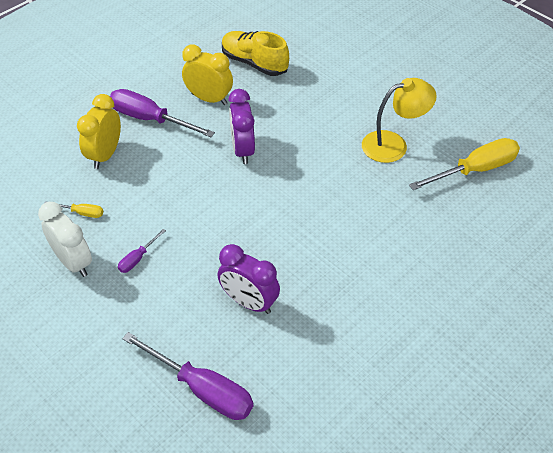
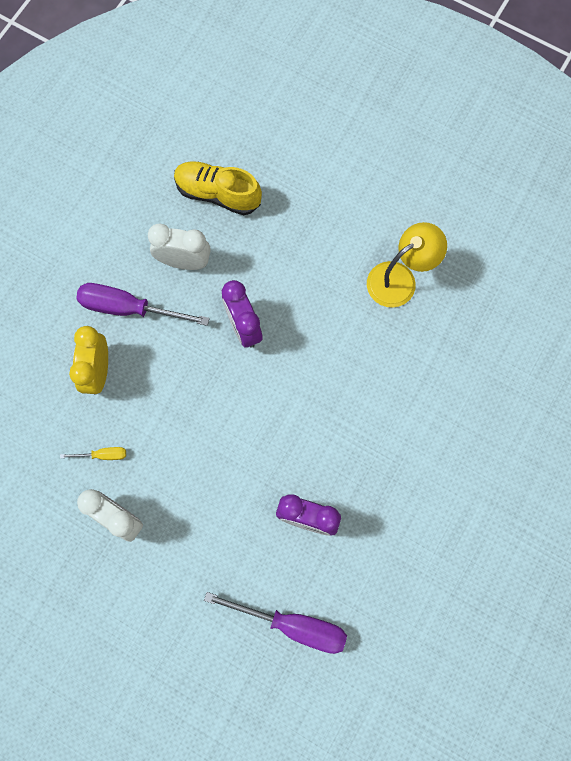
camera: 15 degrees left, 25 degrees up
purple screwdriver [118,229,166,273] -> none
yellow clock [182,44,233,105] -> white clock [148,223,211,270]
yellow screwdriver [409,138,520,190] -> none

